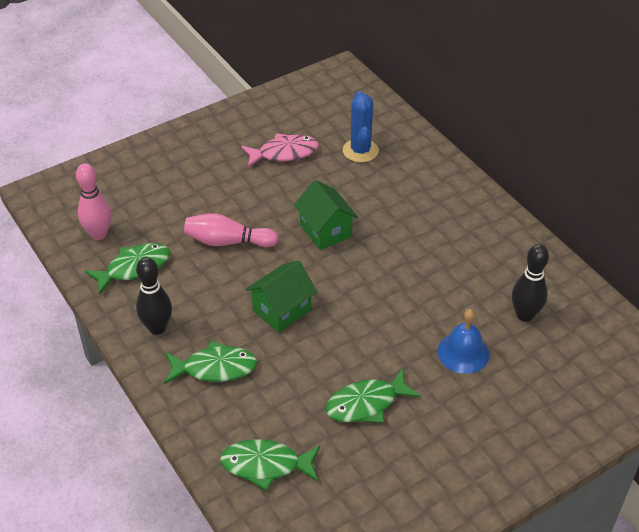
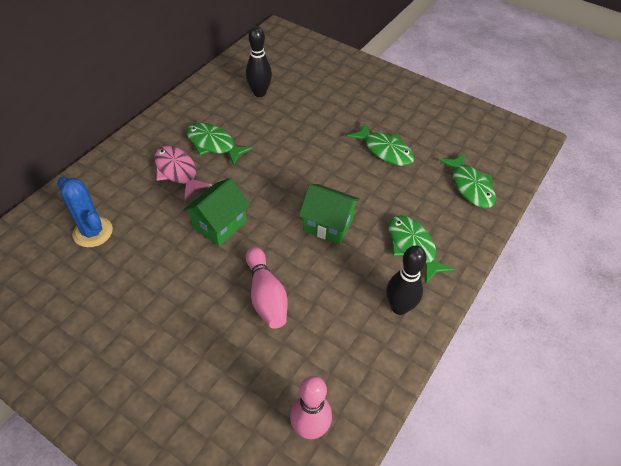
camera: 115 degrees left, 5 degrees up
green fish [85,243,170,295] -> green fish moved to [186,123,253,165]
pink fish [241,133,319,167] -> pink fish moved to [154,146,212,199]
blue cactus [343,91,379,162] -> blue cactus turned 75 degrees clockwise [57,176,113,247]
blue bell [437,309,489,374] -> none

